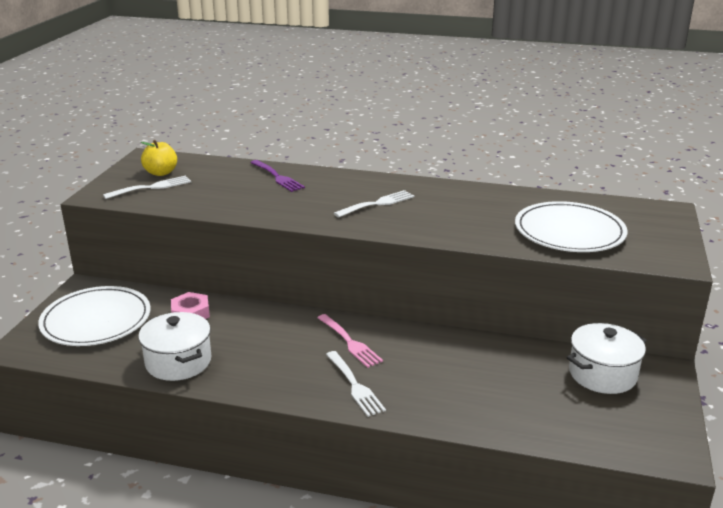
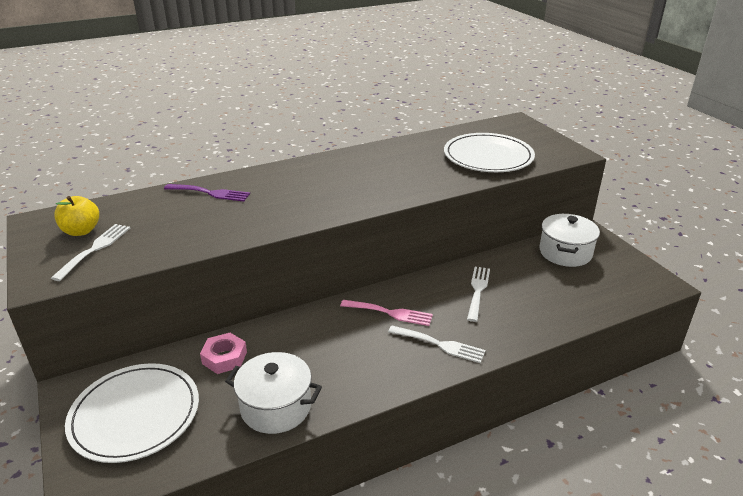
camera: 40 degrees left, 5 degrees up
white fork [334,190,414,217] -> white fork moved to [467,267,490,322]

